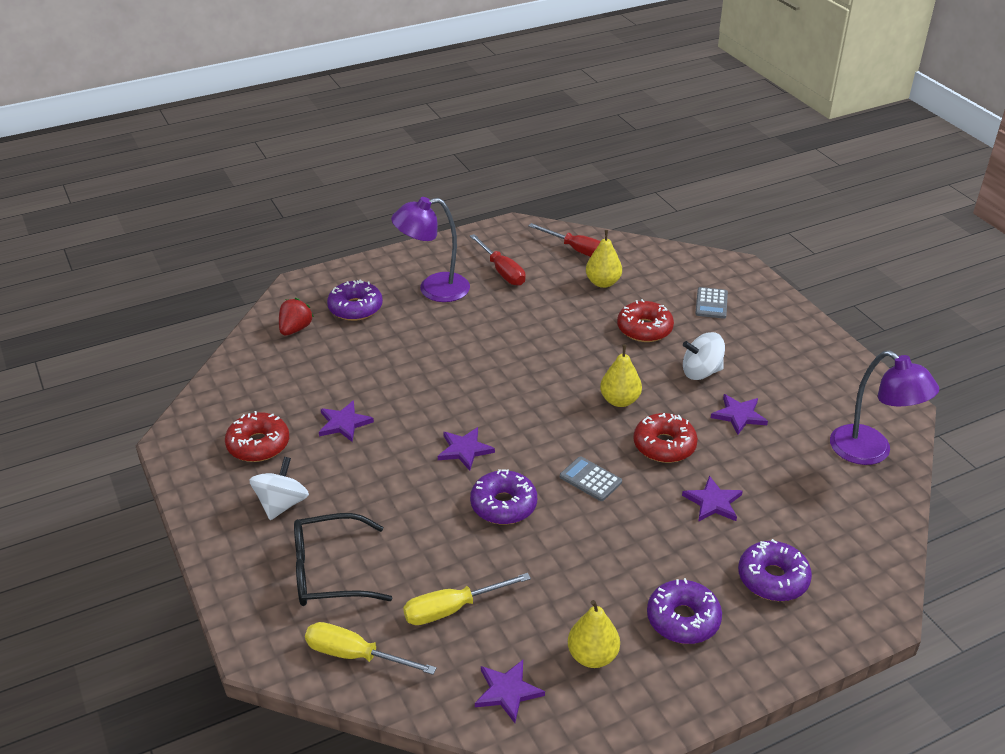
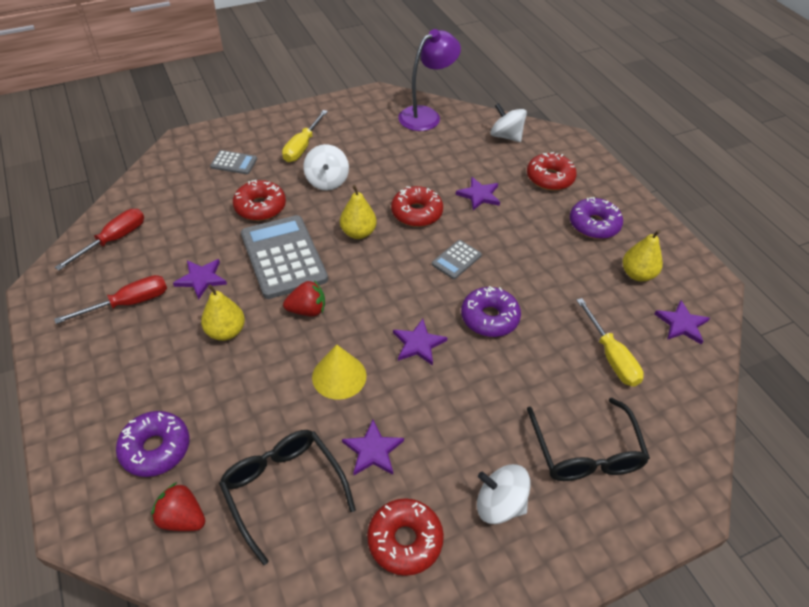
camera: 90 degrees left, 10 degrees up
yellow screwdriver [305,622,437,675] -> yellow screwdriver moved to [282,110,328,162]
purple lamp [391,197,470,302] -> none
yellow pear [586,230,622,288] -> yellow pear moved to [201,285,245,341]
purple star [711,394,768,435] -> purple star moved to [173,259,227,300]
purple donut [738,539,812,601] -> red donut [527,152,577,191]
none -> black glasses [219,430,356,565]
none -> grey calculator [241,215,328,299]
none -> red strawberry [283,280,325,317]
none -> yellow cone [312,345,366,400]
none -> white spinning top [490,103,527,142]

